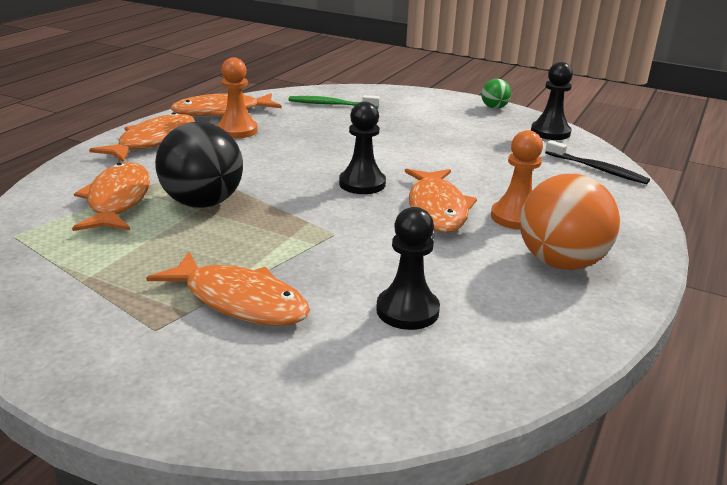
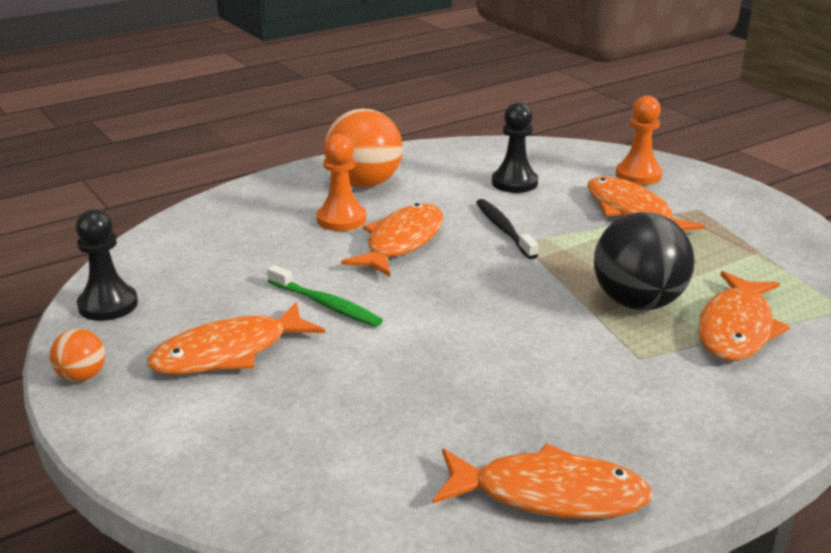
camera: 150 degrees left, 0 degrees up
orange fish [89,112,195,162] -> orange fish moved to [147,302,325,375]
orange pawn [217,58,258,138] -> orange pawn moved to [616,96,663,185]
green toothbrush [288,95,380,109] -> green toothbrush moved to [267,265,383,327]
black pawn [339,102,386,194] -> none
green ball [481,79,511,109] -> orange ball [50,329,105,382]
black toothbrush [545,140,650,184] -> black toothbrush moved to [476,199,538,259]

